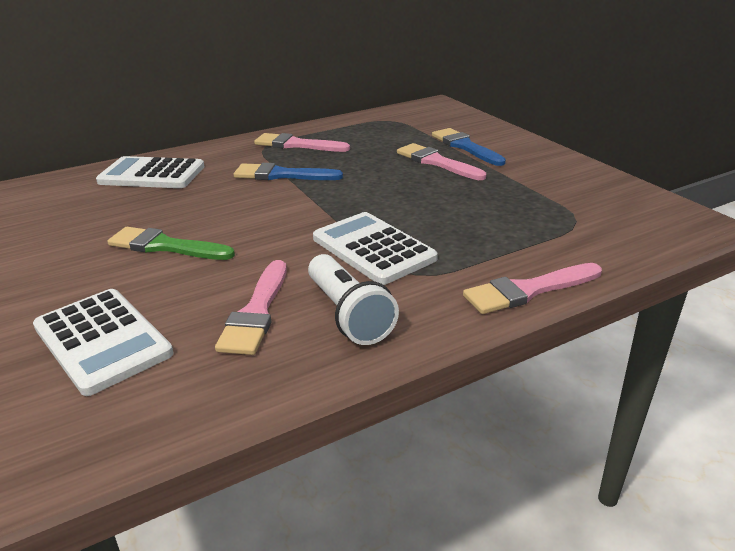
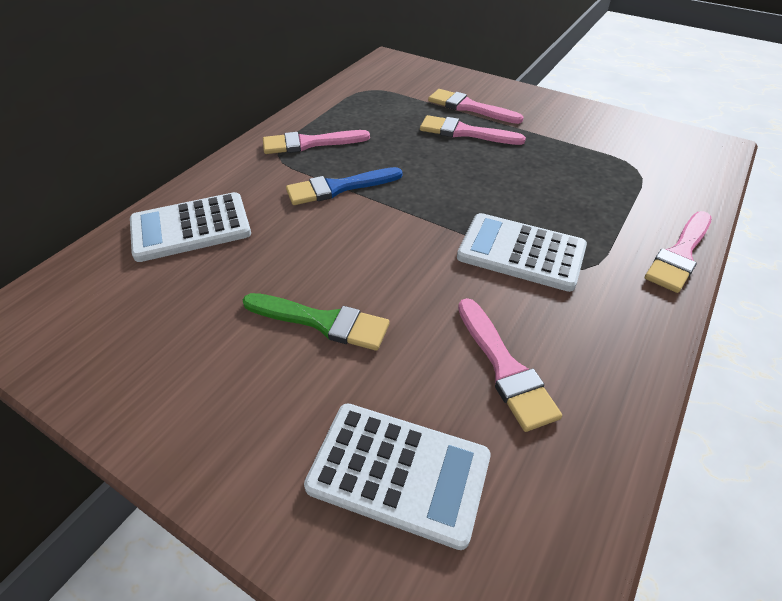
camera: 30 degrees left, 15 degrees up
green brush [107,227,235,260] -> green brush turned 150 degrees counterclockwise [243,293,390,351]
white flashlight [308,254,399,345] -> none
blue brush [432,128,506,166] -> pink brush [428,89,524,124]

